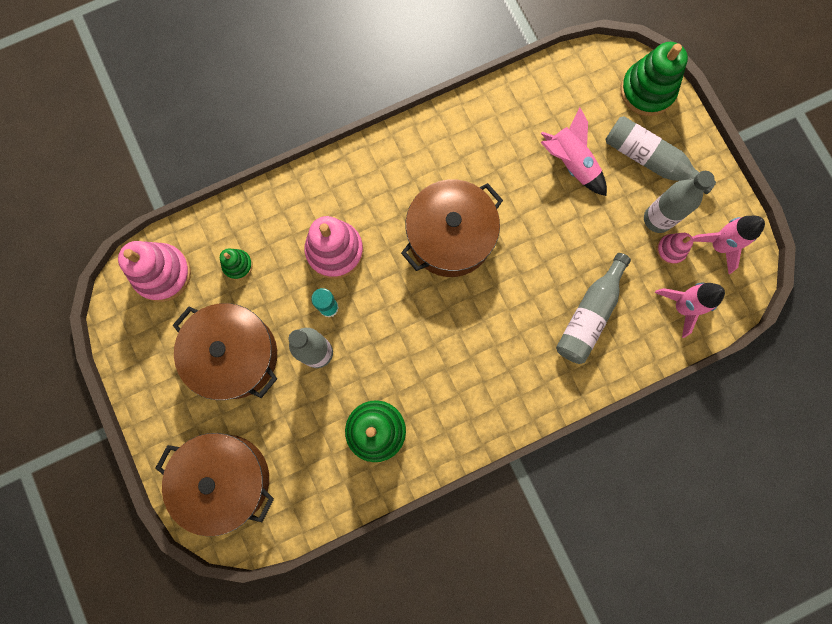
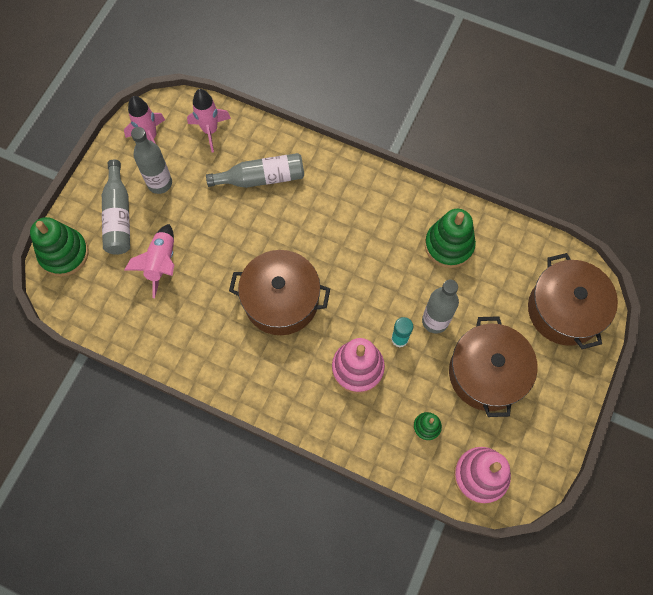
camera: 130 degrees left, 10 degrees down
pink stacking toy [656,233,693,264] -> none

